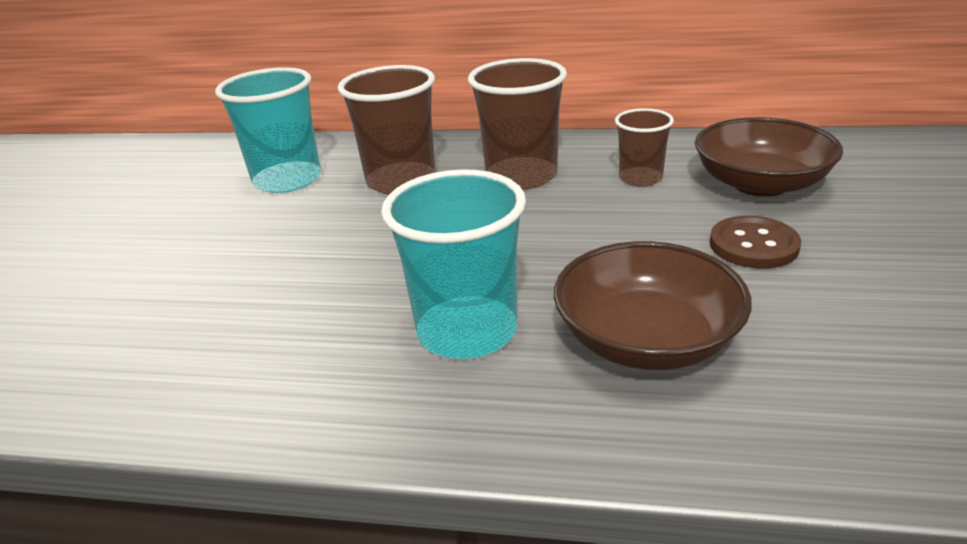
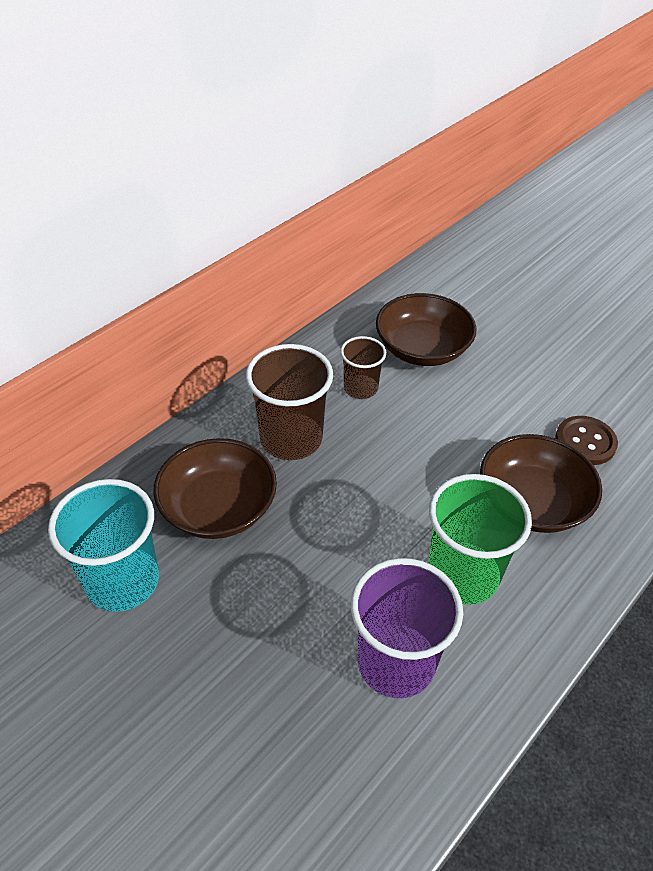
camera: 60 degrees left, 15 degrees up
brown cup [338,65,436,194] -> brown bowl [154,438,277,539]
turquoise cup [381,169,526,359] -> green cup [428,474,532,605]
brown button [710,216,801,269] -> brown button moved to [555,416,618,465]
none -> purple cup [351,558,463,698]

